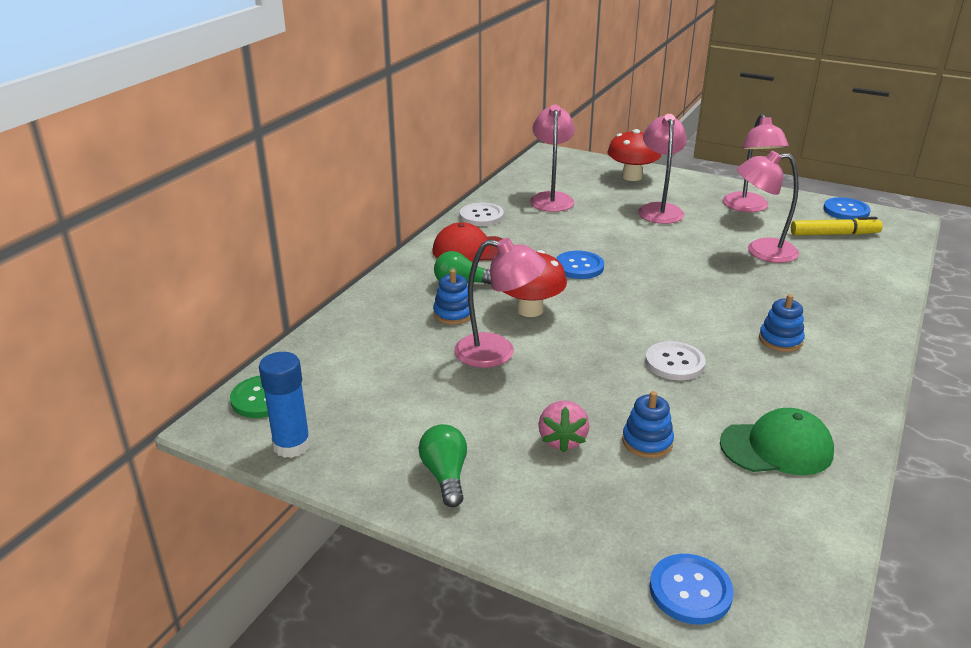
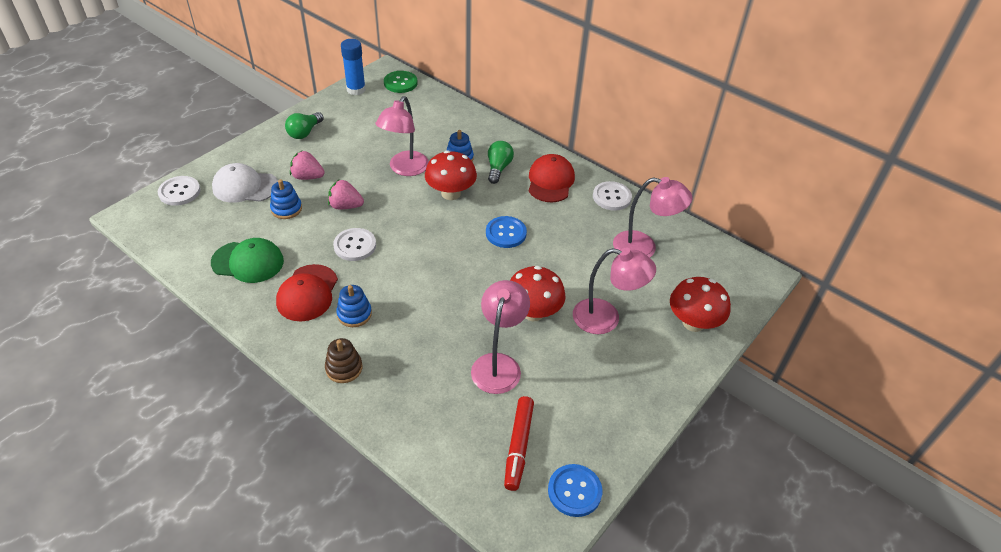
camera: 100 degrees right, 15 degrees up
green light bulb [419,424,467,507] -> green light bulb turned 120 degrees clockwise [285,112,324,139]
blue button [649,554,734,624] -> white button [158,176,200,206]
green cap [720,408,834,475] -> green cap turned 90 degrees counterclockwise [211,238,284,283]
pink lamp [723,114,789,212] -> none
yellow marker [791,217,883,236] -> red marker [504,396,534,491]
none -> white cap [212,163,278,203]
none -> red cap [276,264,338,321]
none -> brown stacking toy [325,338,362,383]
none -> pink strawberry [328,179,364,209]
none -> red mushroom [510,266,566,321]

